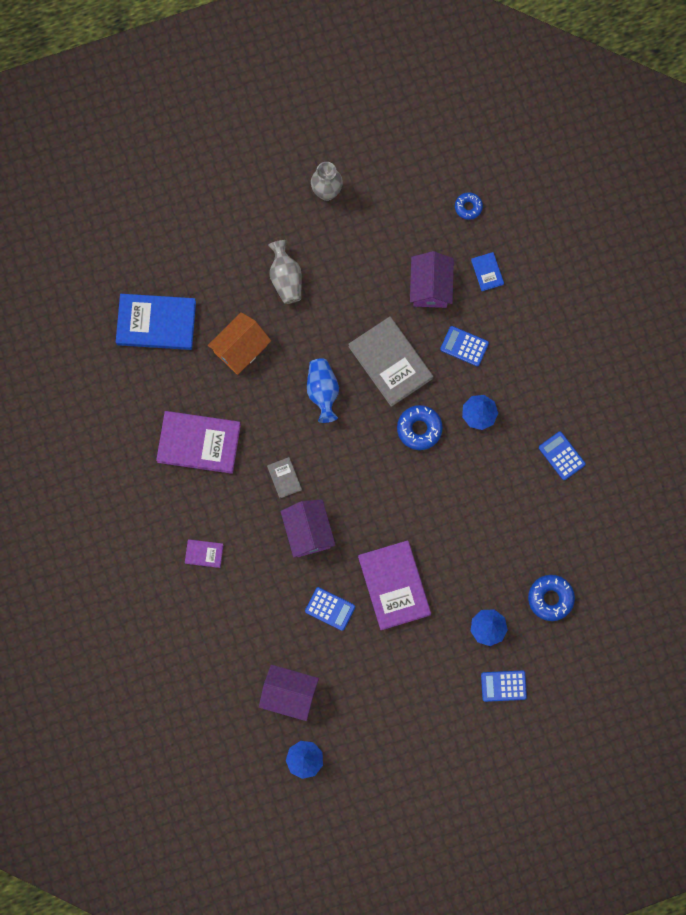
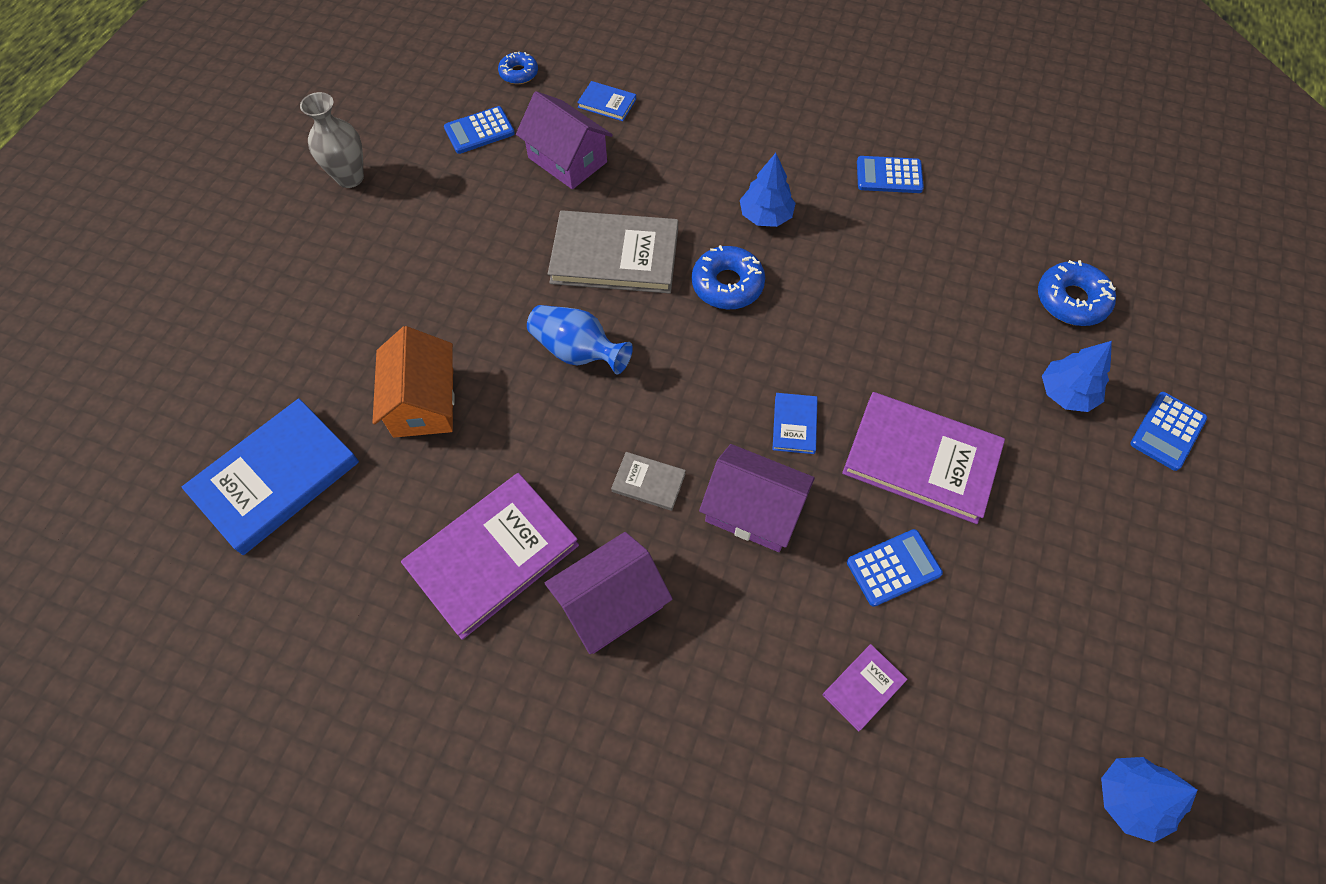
camera: 50 degrees left, 15 degrees down
purple book [185,539,223,568] -> purple book moved to [823,644,908,731]
purple house [259,665,319,721] -> purple house moved to [545,532,673,654]
grey vase [268,240,302,304] -> none
blue calculator [440,326,489,366] -> blue calculator moved to [444,106,515,154]
none -> blue book [772,393,818,454]

